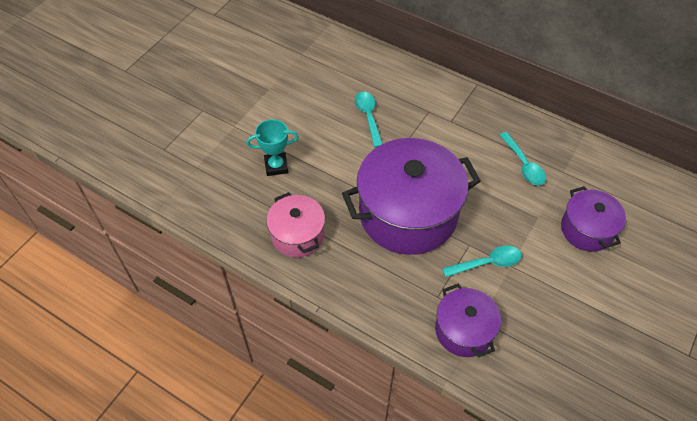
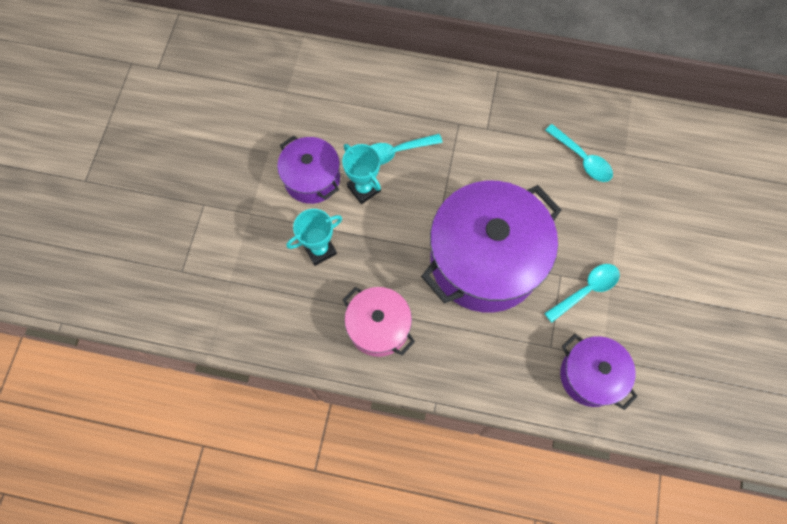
camera: 20 degrees left, 15 degrees up
turquoise spoon [355,92,383,147] -> turquoise spoon turned 75 degrees counterclockwise [371,134,443,165]
purple pot [561,186,626,252] -> purple pot moved to [277,136,340,204]
none -> turquoise trophy [342,144,381,204]

